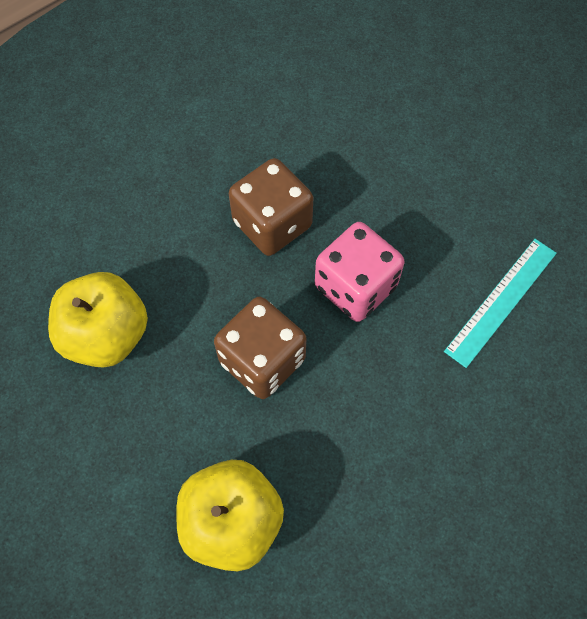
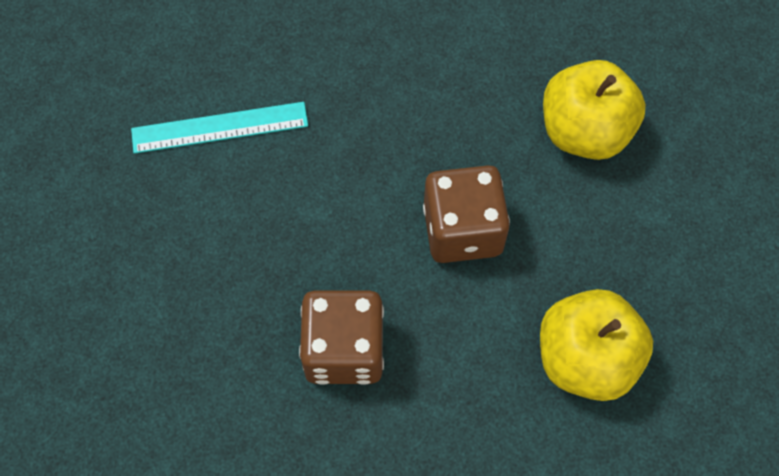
camera: 140 degrees left, 0 degrees up
pink dice [315,222,404,322] -> none

